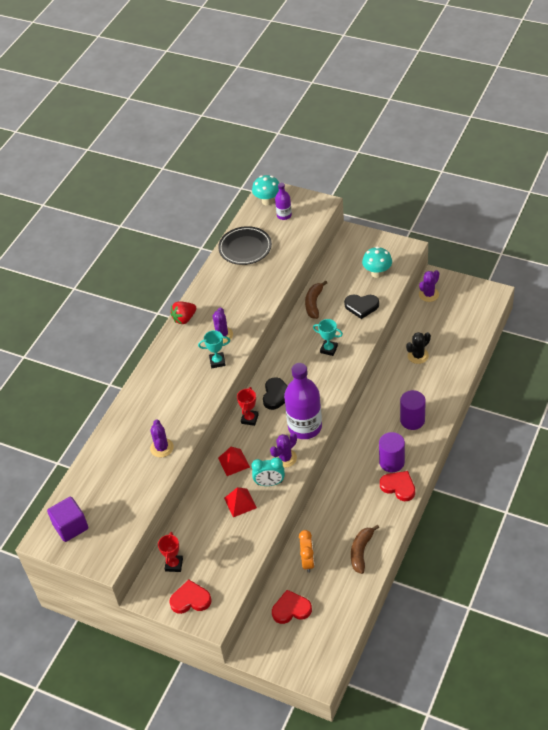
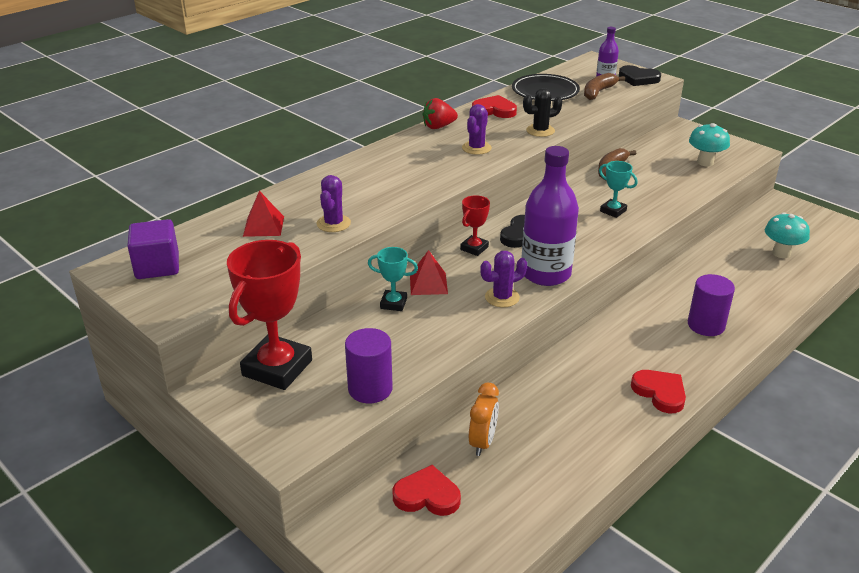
camera: 15 degrees right, 15 degrees down
red trophy [158,532,183,572] -> red trophy [227,240,312,390], size x2.05
red heart [169,580,212,614] -> red heart moved to [472,95,517,118]
turquoise trophy [198,330,230,368] -> turquoise trophy moved to [368,247,418,311]
red pyramid [224,487,257,517] -> red pyramid moved to [243,191,284,237]
turquoise clock [251,457,285,486] -> none
turquoise mushroom [252,175,279,206] -> turquoise mushroom moved to [765,212,810,258]
black heart [344,294,379,319] -> black heart moved to [619,65,661,86]
brown banana [351,525,379,574] -> brown banana moved to [584,73,625,100]
purple cylinder [379,432,405,472] -> purple cylinder moved to [345,328,393,403]
black cactus [406,332,431,364] -> black cactus moved to [523,88,562,137]
purple cactus [419,270,439,302] -> none

